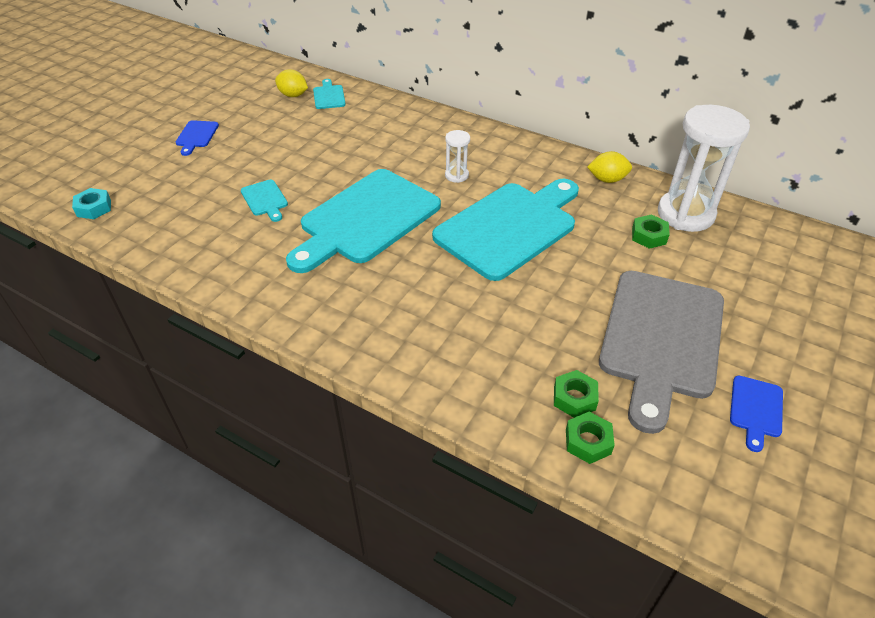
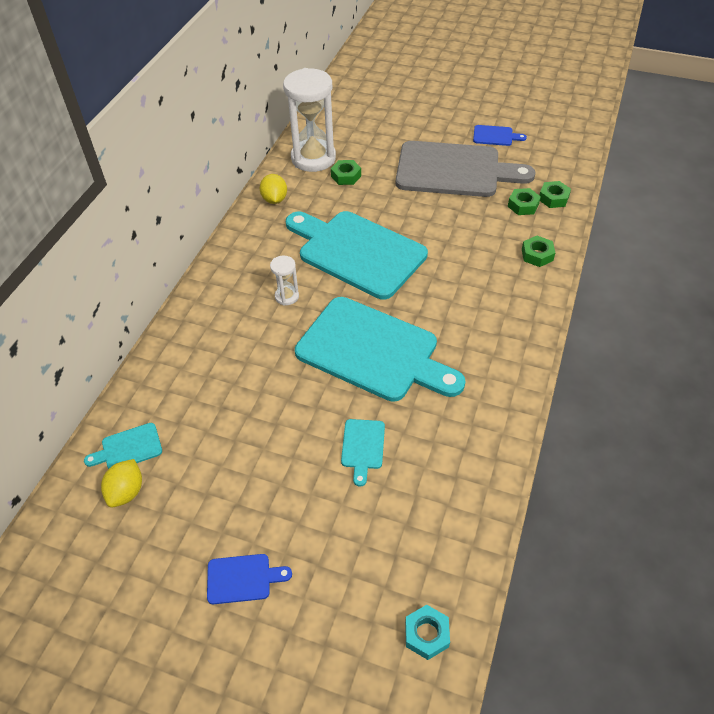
camera: 100 degrees left, 5 degrees up
turquoise cutting board [241,180,288,222] -> turquoise cutting board turned 135 degrees clockwise [341,419,385,486]
none -> green nut [522,236,555,267]

